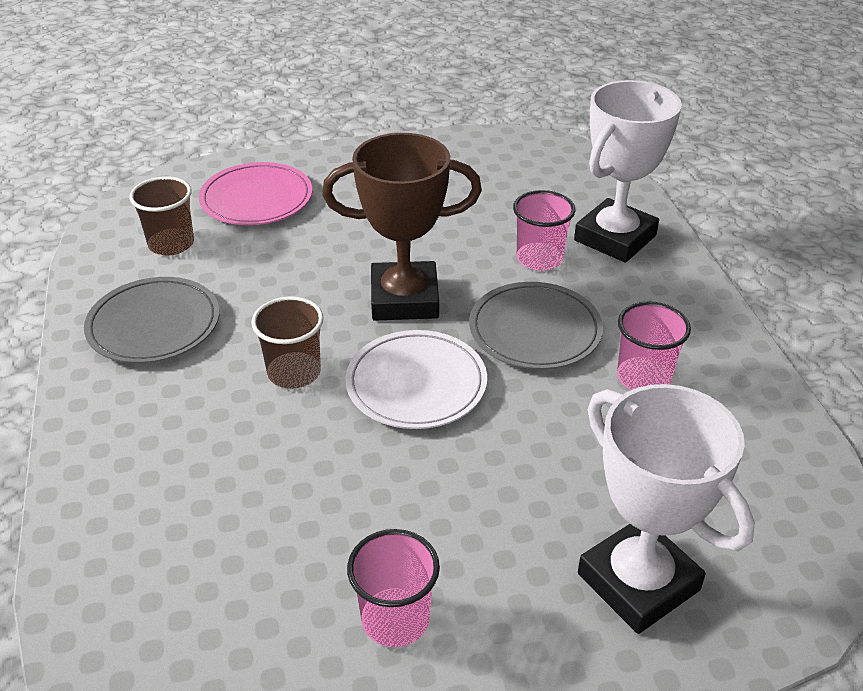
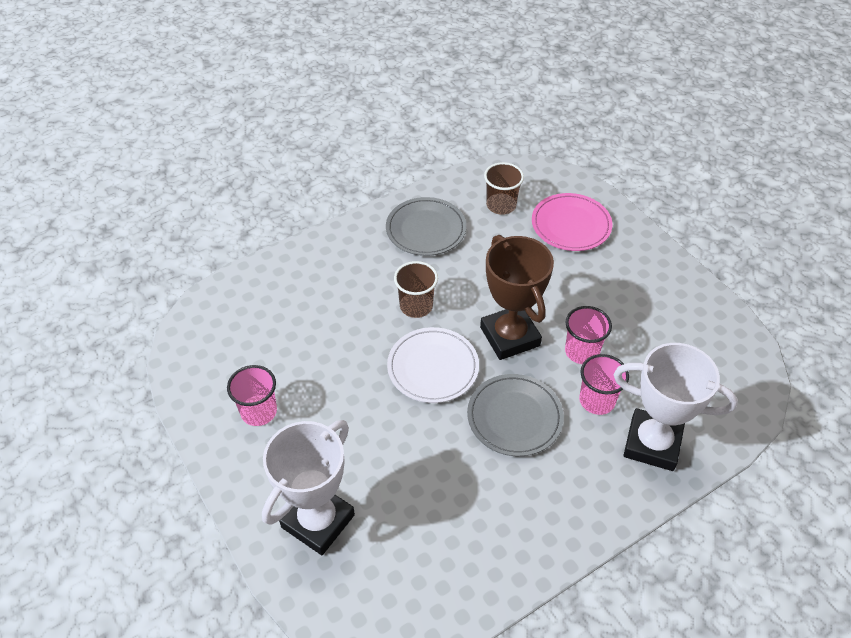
camera: 70 degrees right, 10 degrees up
pink cup [617,301,691,390] -> pink cup moved to [565,306,612,364]

